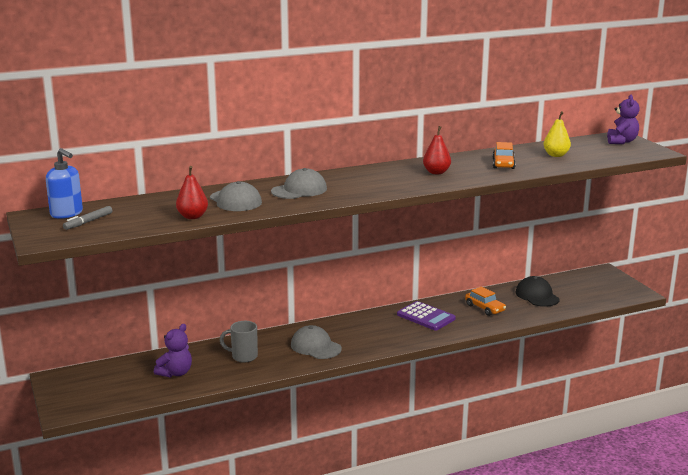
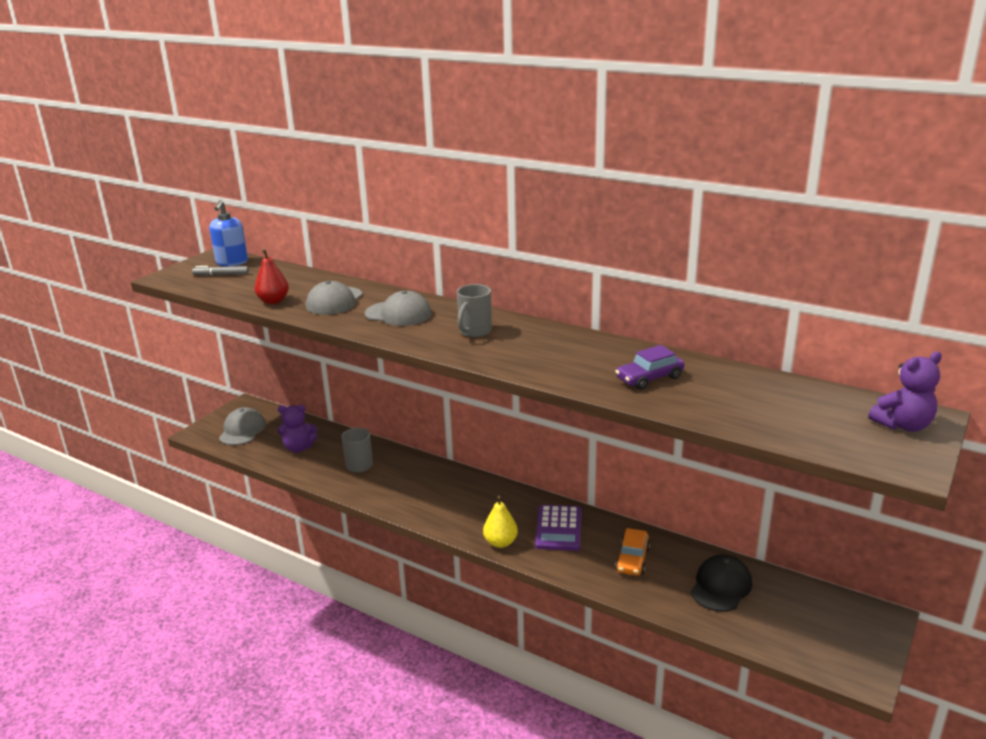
camera: 55 degrees right, 5 degrees up
grey cap [291,325,342,359] -> grey cap moved to [219,407,266,445]
red pear [423,126,451,174] -> none
orange car [492,142,516,169] -> purple car [615,345,684,390]
yellow pear [543,111,571,157] -> yellow pear moved to [483,495,518,548]
none -> grey mug [457,284,492,337]

